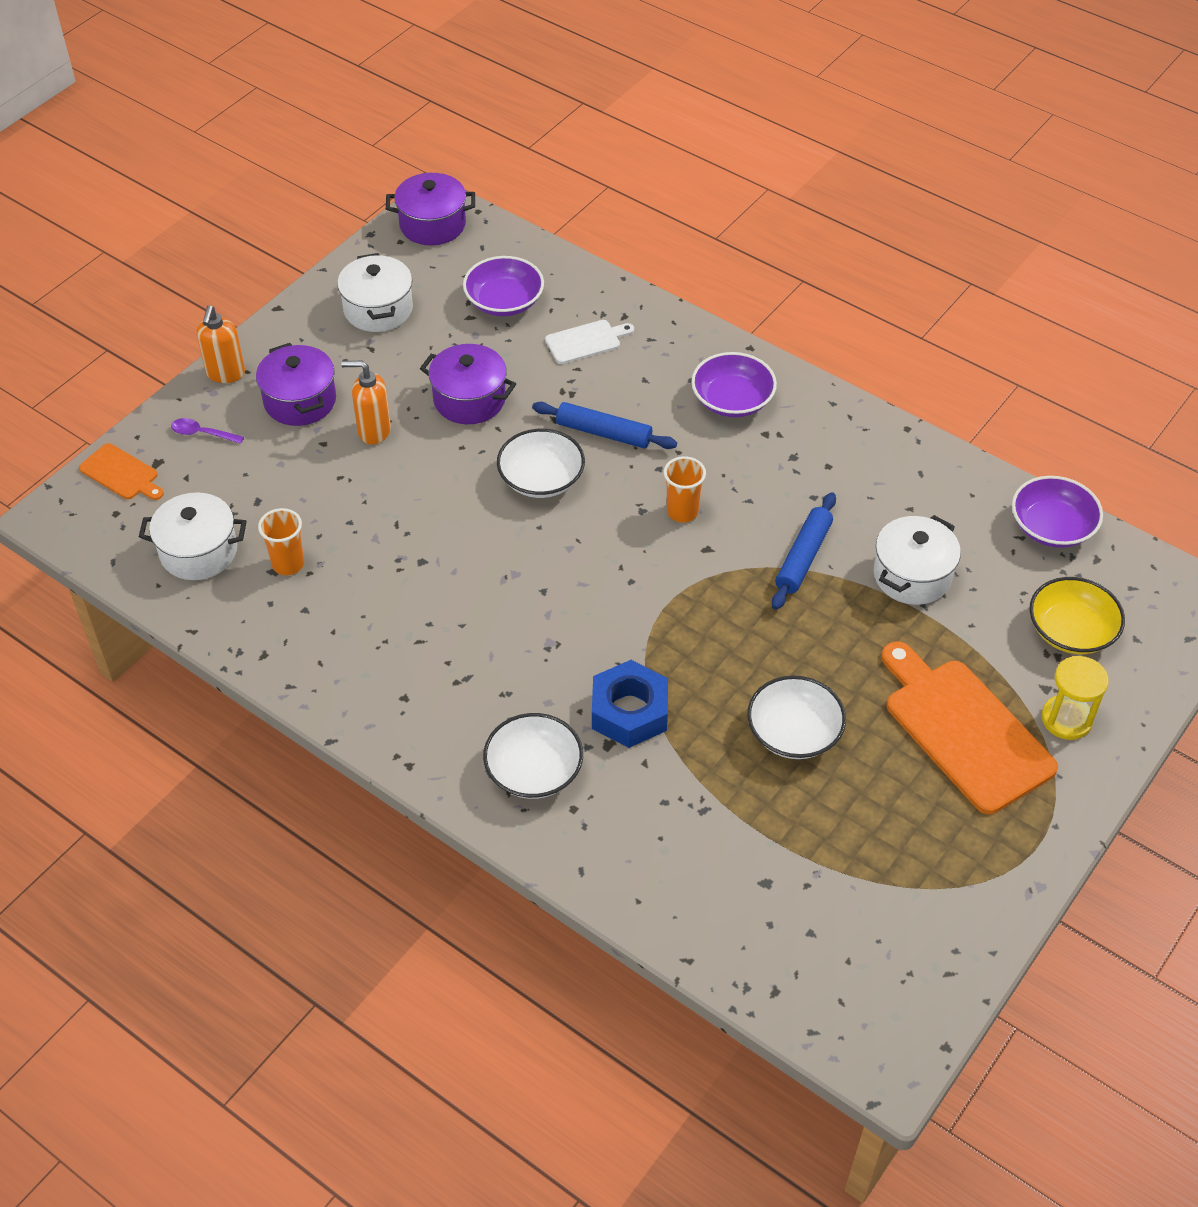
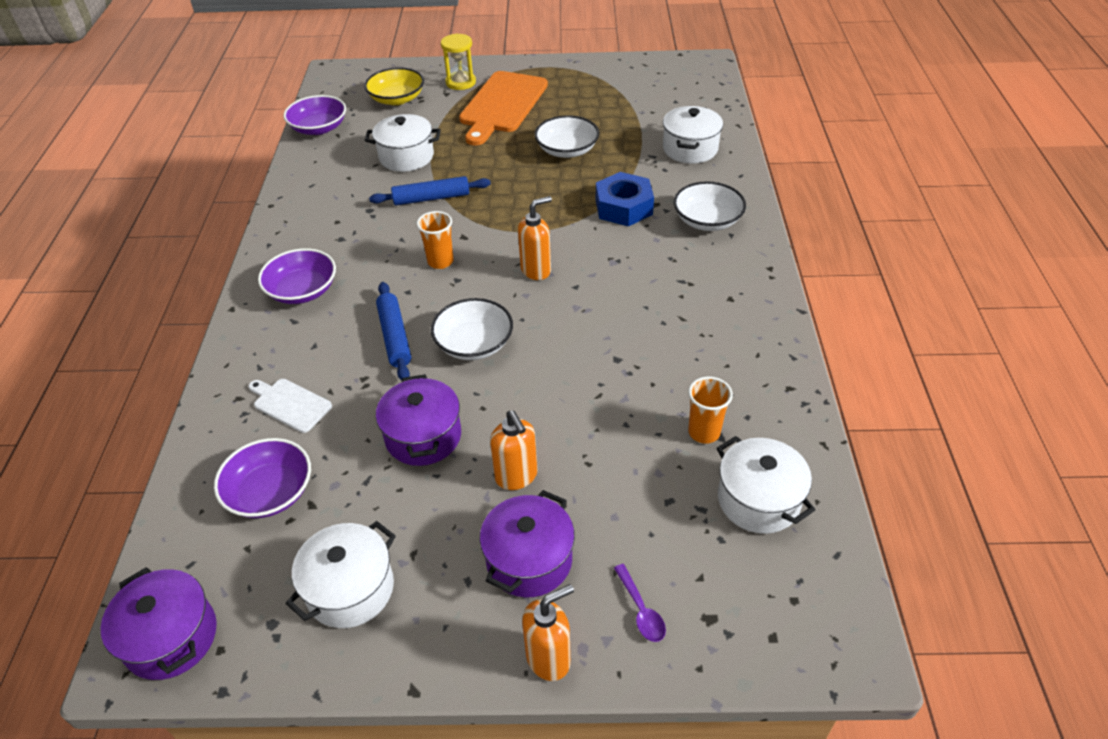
camera: 125 degrees left, 5 degrees down
orange cutting board [79,443,164,500] -> none
none -> orange soap dispenser [518,196,552,280]
none -> white pot [663,106,723,164]

